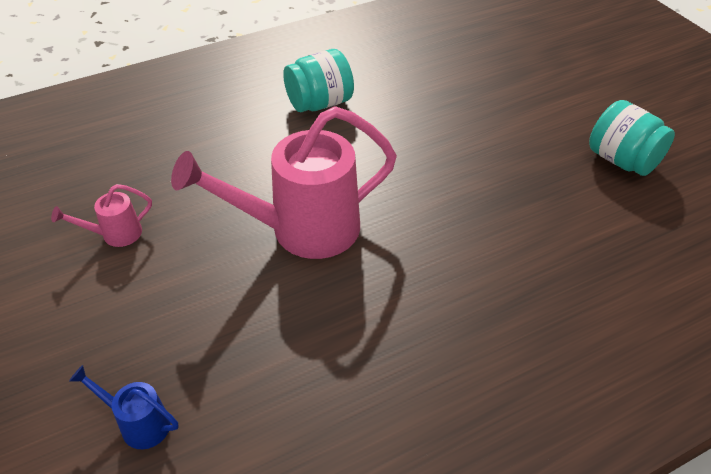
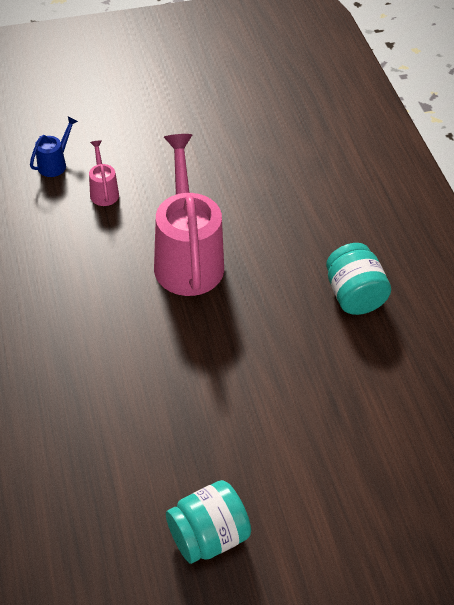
camera: 100 degrees right, 5 degrees up
pink watering can [51,184,152,247] -> pink watering can moved to [89,140,119,206]

